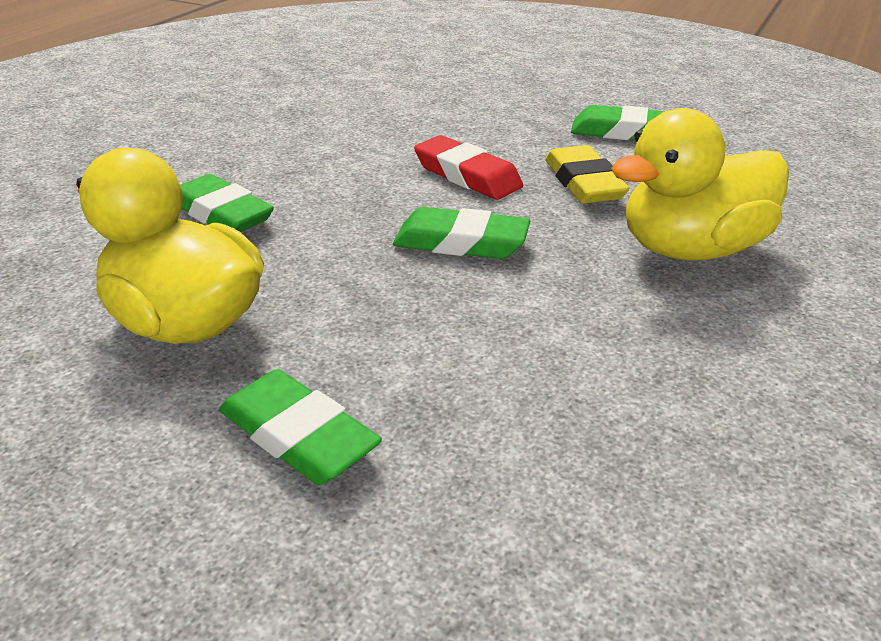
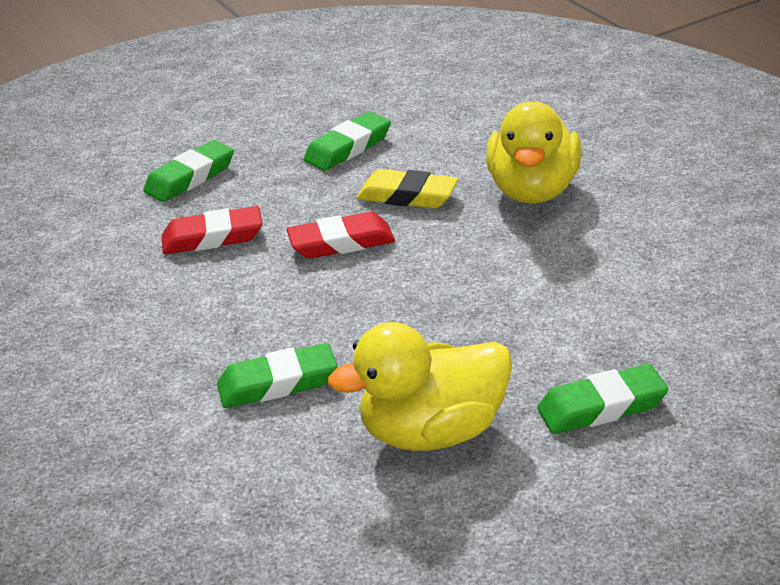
camera: 55 degrees left, 0 degrees up
green eraser [393,207,530,259] -> green eraser moved to [143,140,234,202]
none -> red eraser [162,206,262,254]

